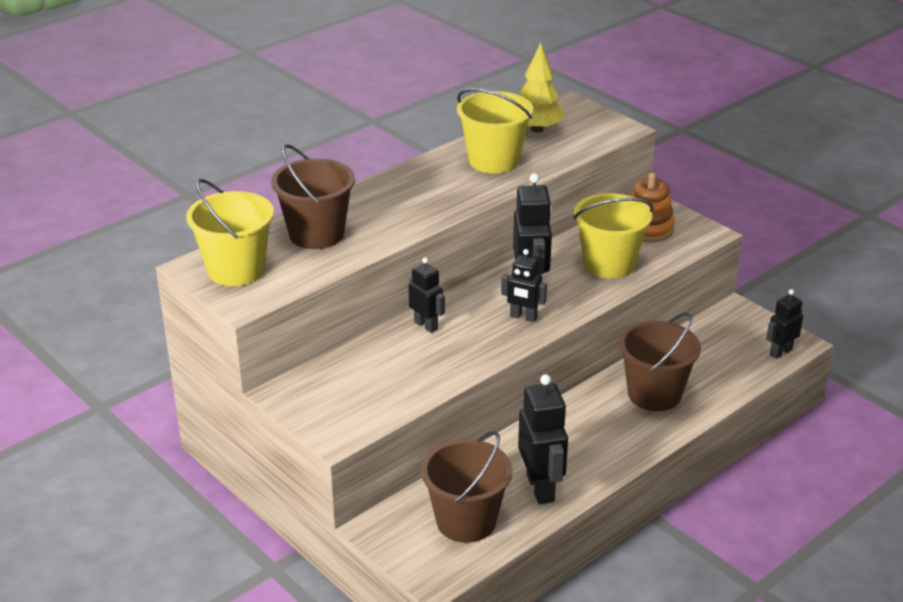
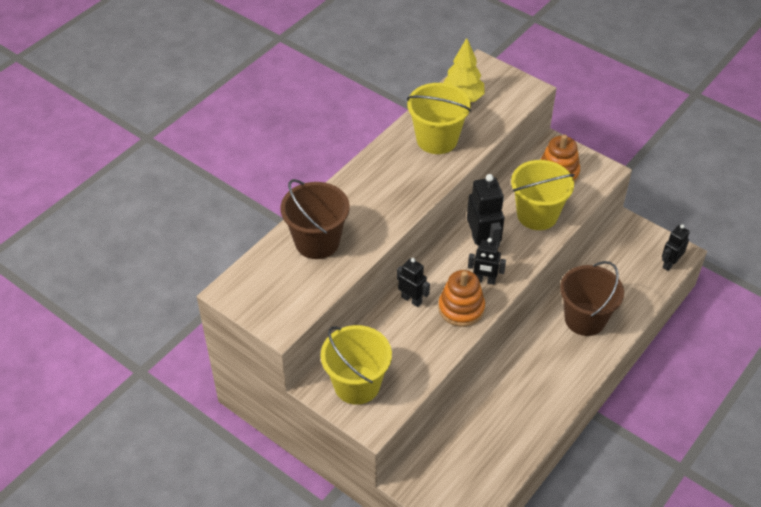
camera: 10 degrees left, 15 degrees up
yellow bucket [186,179,274,286] -> yellow bucket moved to [321,325,392,405]
brown bucket [421,431,513,543] -> none
black robot [518,374,568,504] -> none
none -> orange stacking toy [438,270,485,327]

